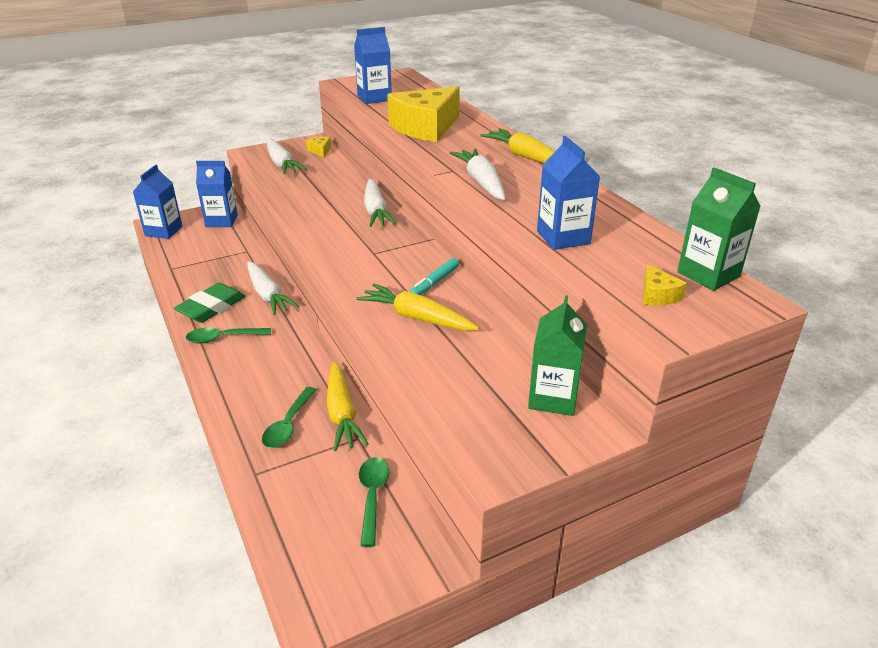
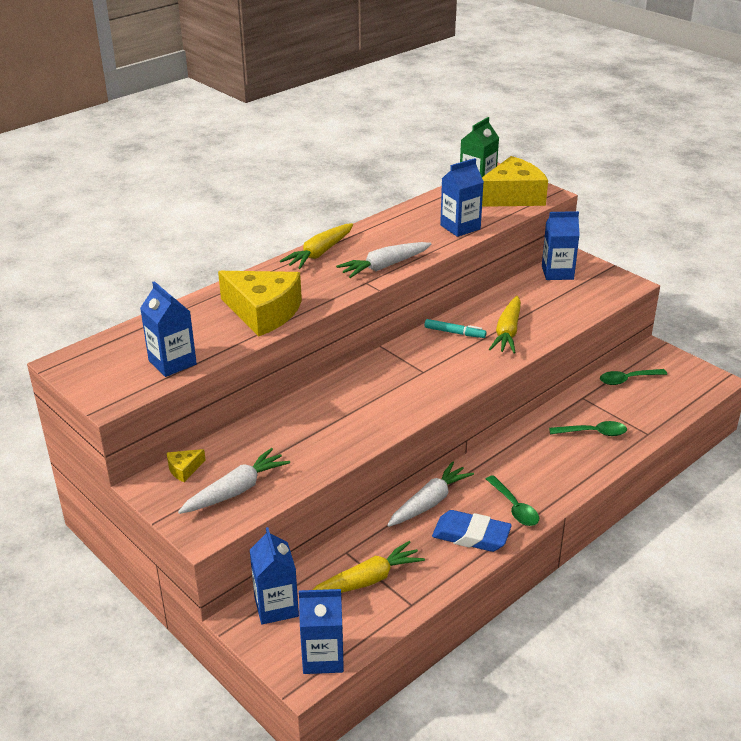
camera: 105 degrees left, 0 degrees up
green eraser [174,283,246,323] -> blue eraser [432,510,512,552]
yellow carrot [327,361,369,451] -> yellow carrot moved to [313,541,425,593]
white carrot [364,179,397,227] -> none
green carton [528,295,587,416] -> blue carton [542,211,580,280]
yellow cheese [643,264,687,305] -> yellow cheese [482,156,548,207], size x2.42

